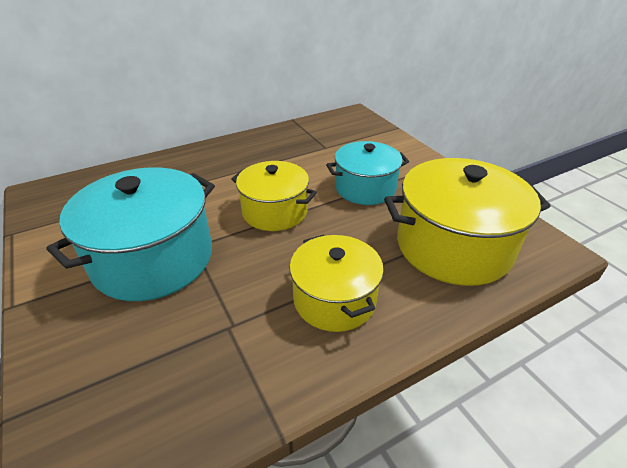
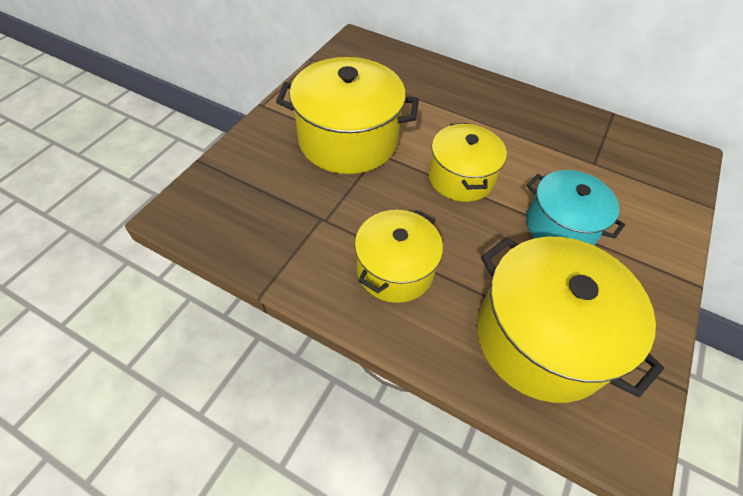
camera: 55 degrees right, 15 degrees up
turquoise pot [46,167,215,301] -> yellow pot [276,57,419,174]

